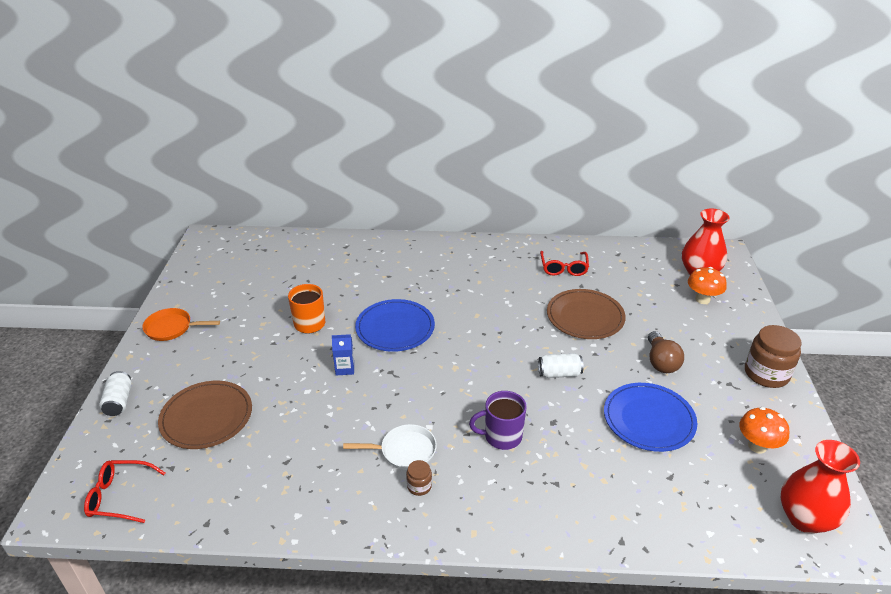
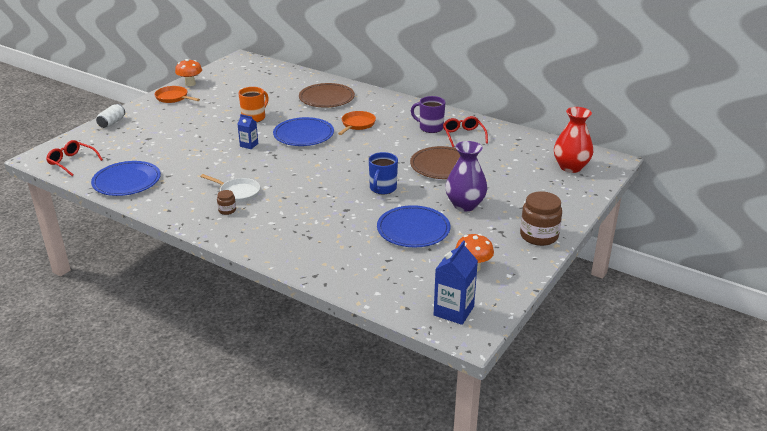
camera: 30 degrees right, 5 degrees down
brown plate [158,381,252,449] -> brown plate moved to [299,83,355,107]
purple mug [469,391,527,450] -> purple mug moved to [411,96,445,133]
white can [538,353,584,378] -> blue mug [369,152,398,194]
red glasses [540,251,589,276] -> red glasses turned 135 degrees clockwise [443,116,488,147]
brown light bulb [648,331,684,373] -> purple vase [445,141,488,211]
orange mushroom [688,267,727,304] -> orange mushroom moved to [175,59,202,86]
red vase [781,440,860,534] -> blue carton [434,241,478,325]
none -> blue plate [91,161,161,196]
none -> orange pan [338,111,376,135]

